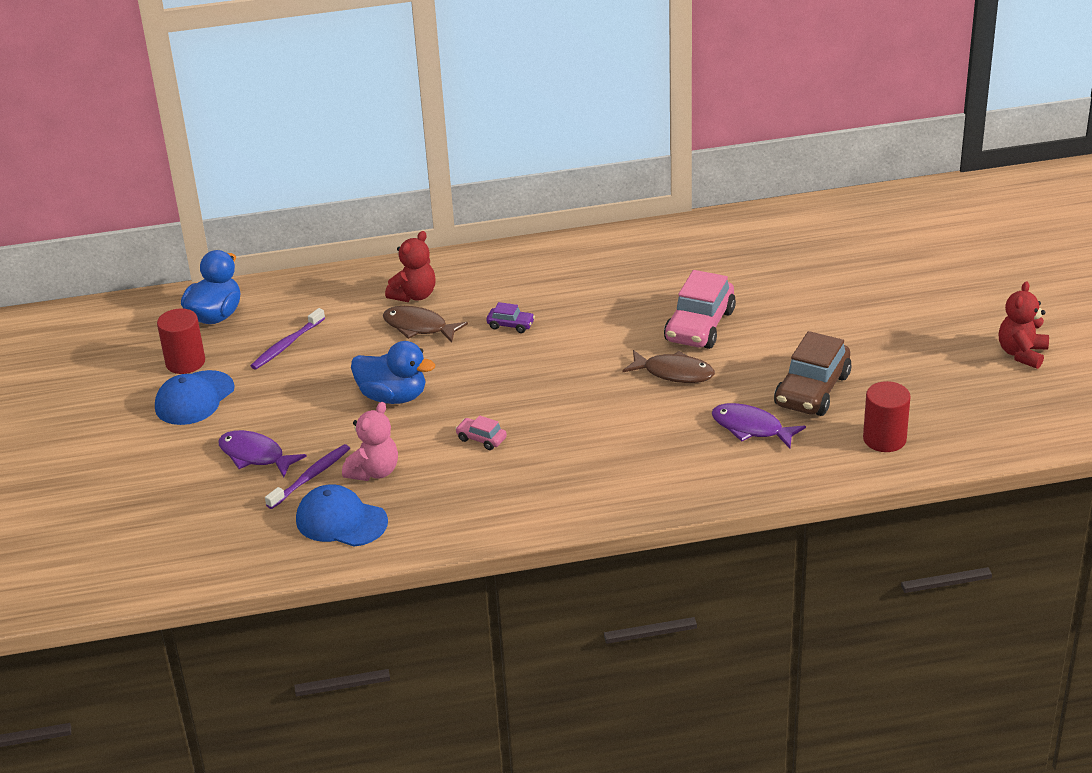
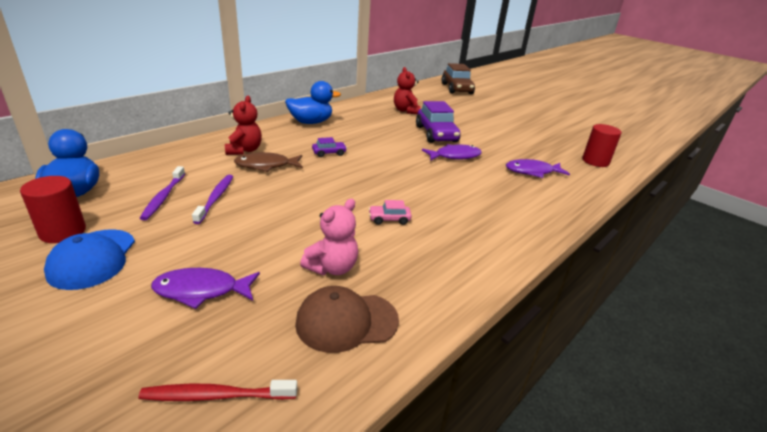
camera: 40 degrees left, 5 degrees down
purple toothbrush [265,444,350,509] -> purple toothbrush moved to [192,175,233,224]
blue cap [296,484,388,547] -> brown cap [295,286,399,353]
pink teddy bear [342,402,398,481] -> pink teddy bear turned 45 degrees clockwise [300,199,358,275]
blue duck [351,341,435,404] -> blue duck moved to [285,81,341,124]
brown fish [623,350,715,383] -> purple fish [422,144,482,161]
pink car [664,270,736,349] -> purple car [416,101,460,143]
brown car [774,331,851,416] -> brown car moved to [441,63,475,94]
red teddy bear [999,281,1049,369] -> red teddy bear moved to [394,67,421,114]
none -> red toothbrush [139,380,297,401]

